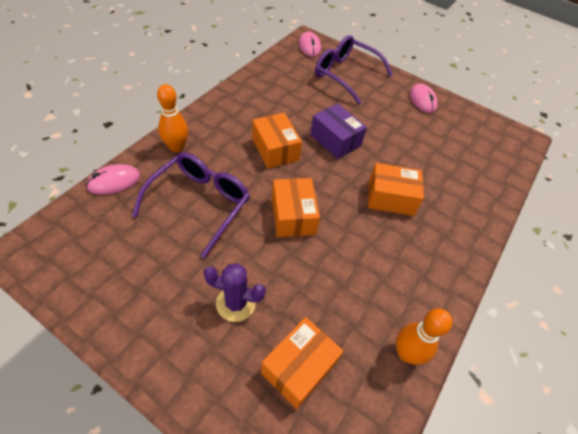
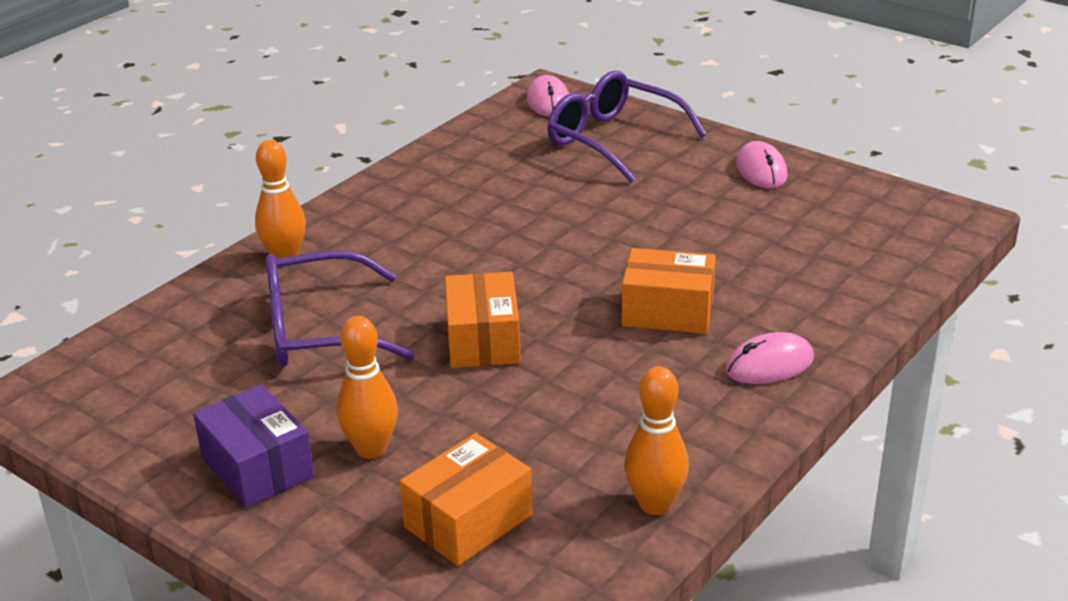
camera: 10 degrees right, 20 degrees down
pink mouse [86,164,140,195] -> pink mouse moved to [725,332,814,384]
purple glasses [132,152,250,258] -> purple glasses turned 135 degrees counterclockwise [266,251,415,367]
purple cactus [203,263,266,322] -> orange bowling pin [337,316,398,459]
orange box [252,113,302,168] -> none
purple box [310,104,367,159] -> purple box moved to [193,384,314,508]

